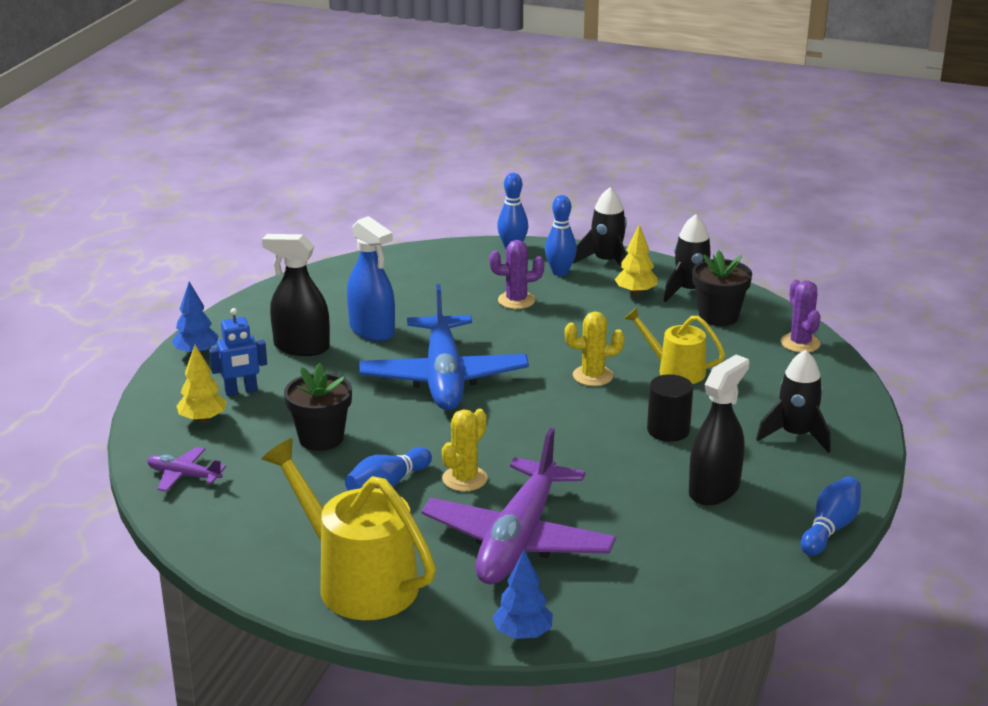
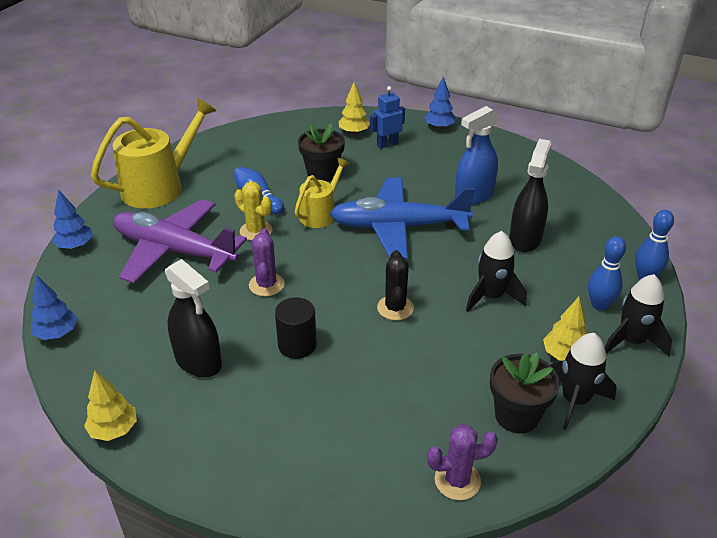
camera: 95 degrees right, 10 degrees up
purple plane [147,447,226,492] -> none
blue robot [209,308,267,396] -> blue robot turned 75 degrees clockwise [370,86,405,149]
black spray bottle [262,234,330,356] -> black spray bottle moved to [509,139,552,252]
purple cactus [489,240,544,309] -> purple cactus moved to [249,229,285,296]
yellow cactus [565,311,625,386] -> black cactus [377,250,414,321]
yellow watering can [624,307,725,384] -> yellow watering can moved to [295,158,350,228]
black rocket [756,350,831,453] -> black rocket moved to [466,231,526,312]
blue bowling pin [801,476,861,556] -> yellow tree [84,371,137,441]
none -> blue tree [31,275,77,340]

